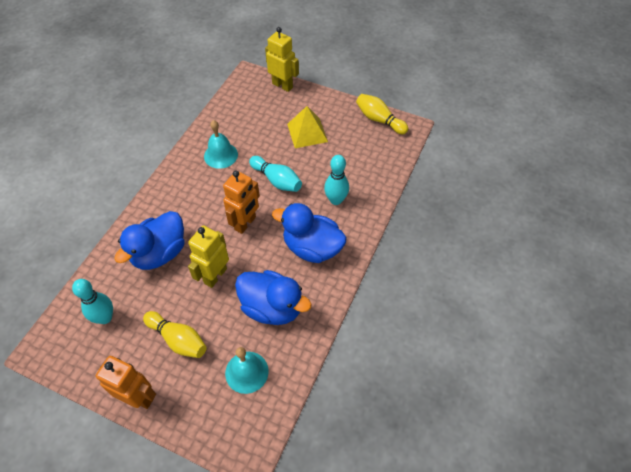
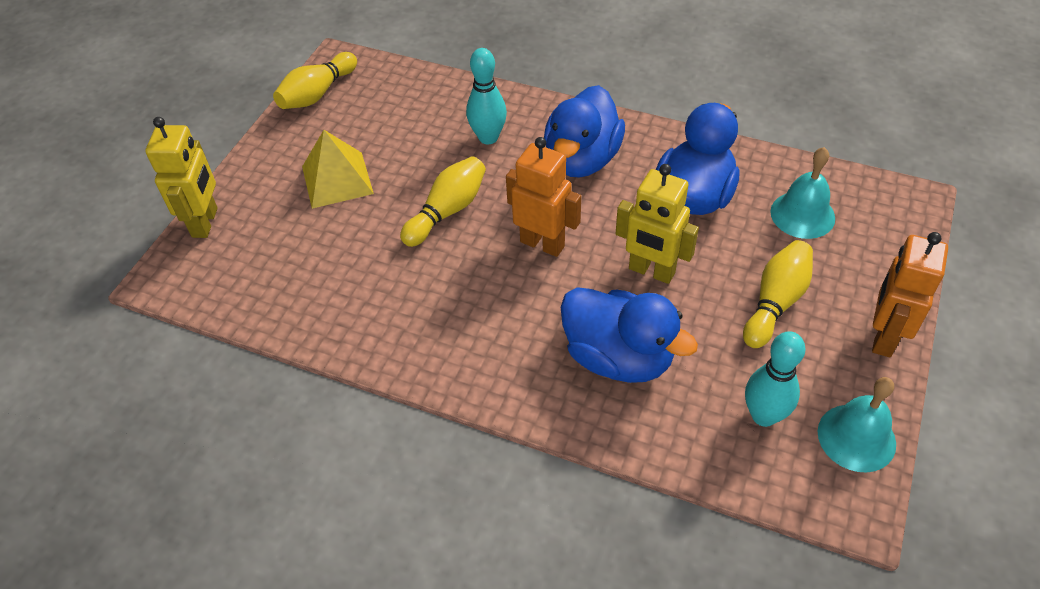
camera: 90 degrees left, 5 degrees down
turquoise bell [204,120,238,169] -> turquoise bell moved to [818,377,896,473]
turquoise bowling pin [249,156,302,192] -> yellow bowling pin [400,156,486,247]
yellow robot [265,27,299,92] -> yellow robot turned 150 degrees clockwise [145,117,218,238]

